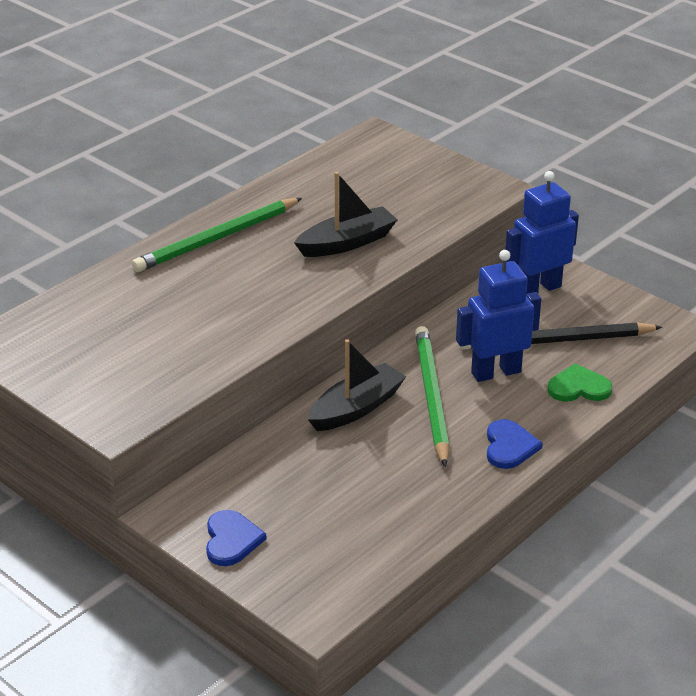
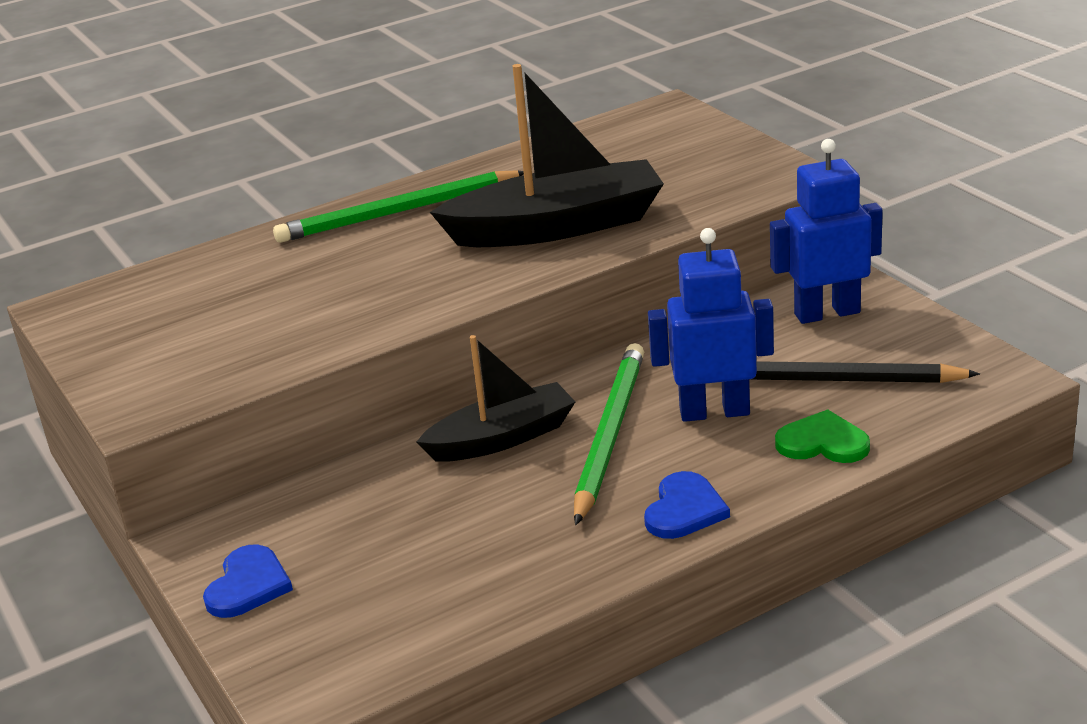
camera: 20 degrees right, 5 degrees down
black boat [294,172,398,257] -> black boat [430,64,664,247], size x1.55

